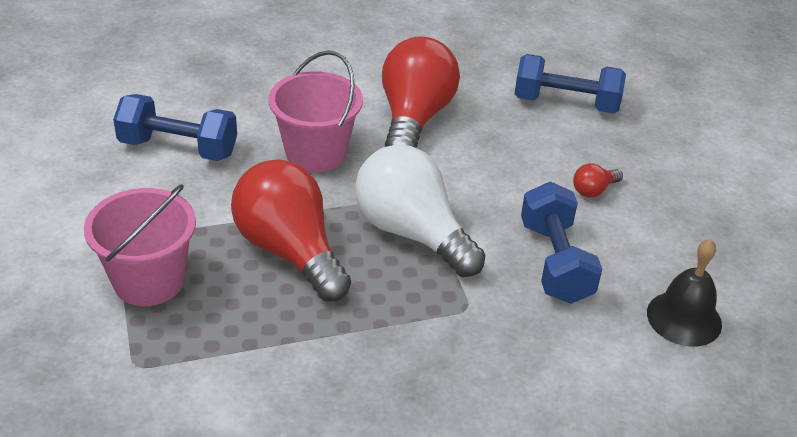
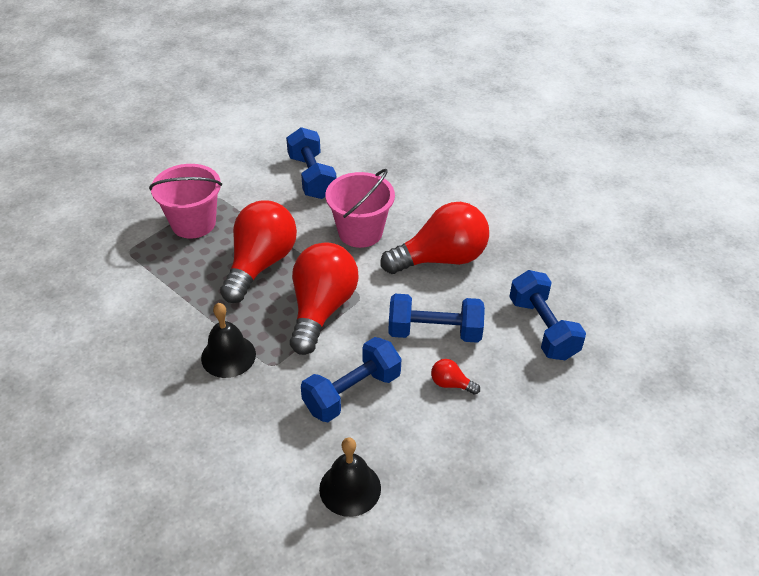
camera: 60 degrees right, 5 degrees up
white light bulb [355,145,486,277] -> red light bulb [290,242,358,355]
none -> black bell [201,303,256,378]
none -> blue dumbbell [388,294,485,343]

